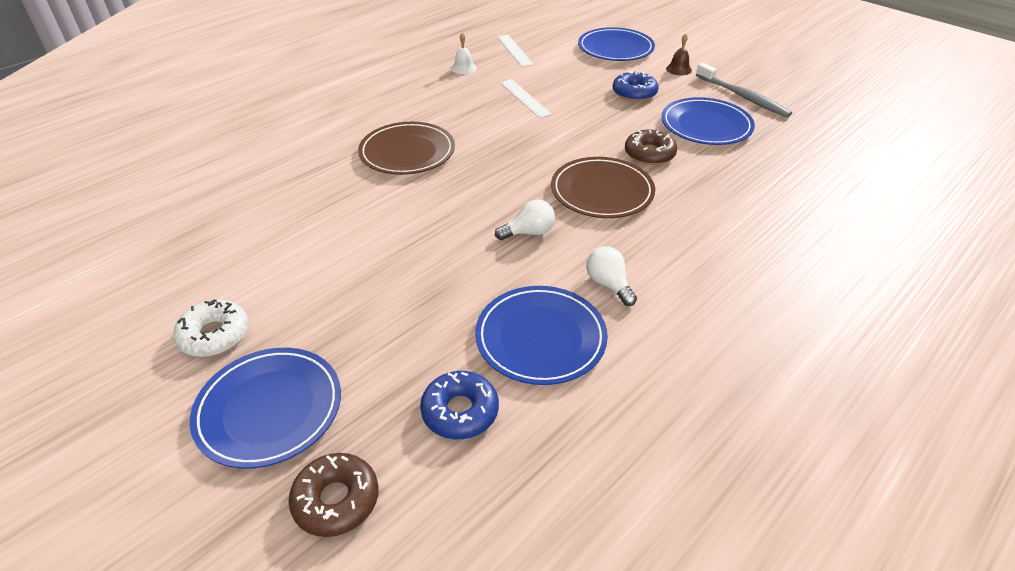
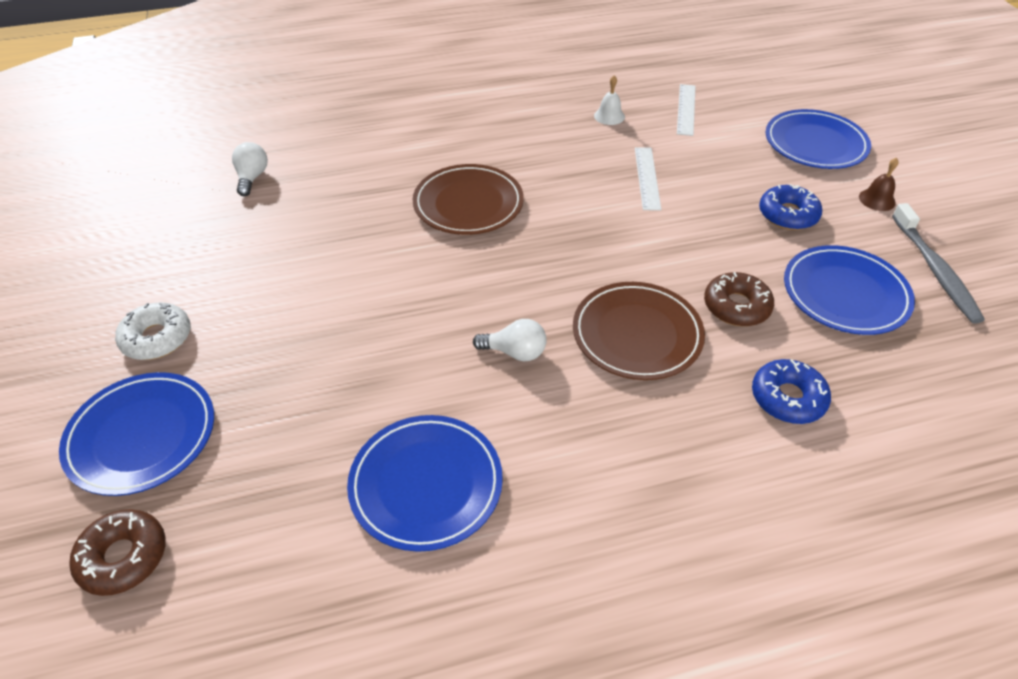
camera: 30 degrees right, 5 degrees up
blue donut [420,371,499,439] -> blue donut moved to [752,359,831,424]
white light bulb [586,246,637,306] -> white light bulb moved to [232,142,268,196]

